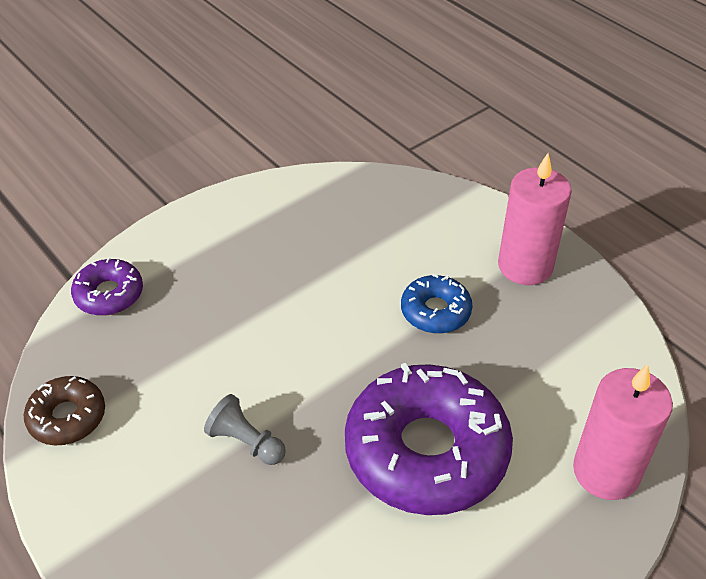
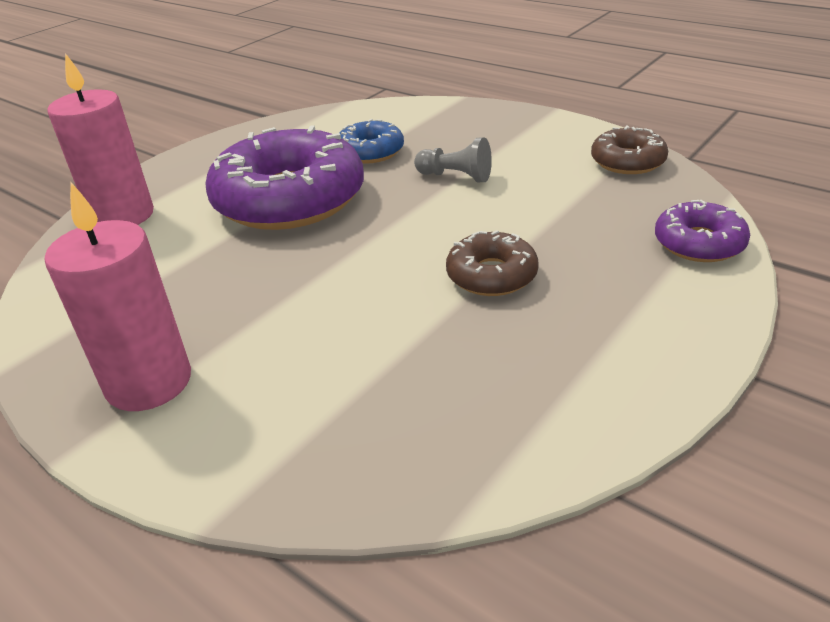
camera: 170 degrees right, 10 degrees down
blue donut [401,274,473,333] -> blue donut moved to [340,119,404,164]
none -> brown donut [446,230,539,296]

